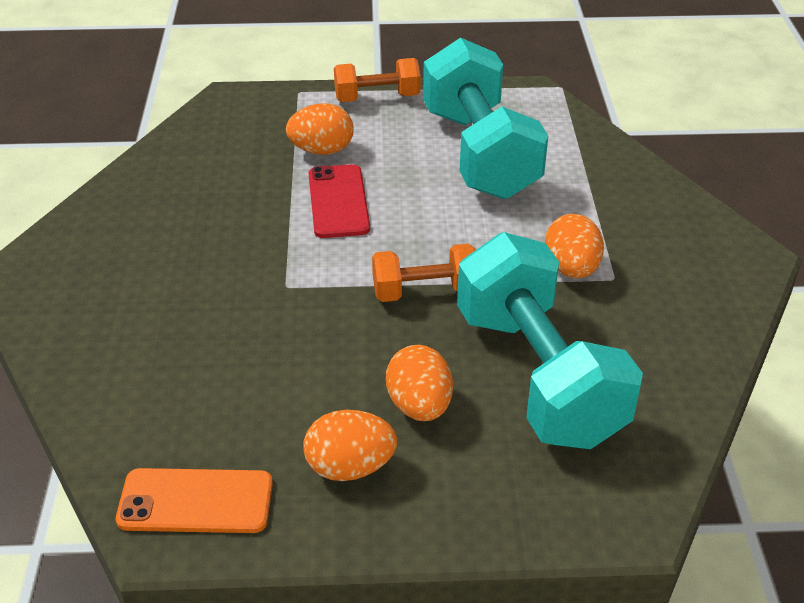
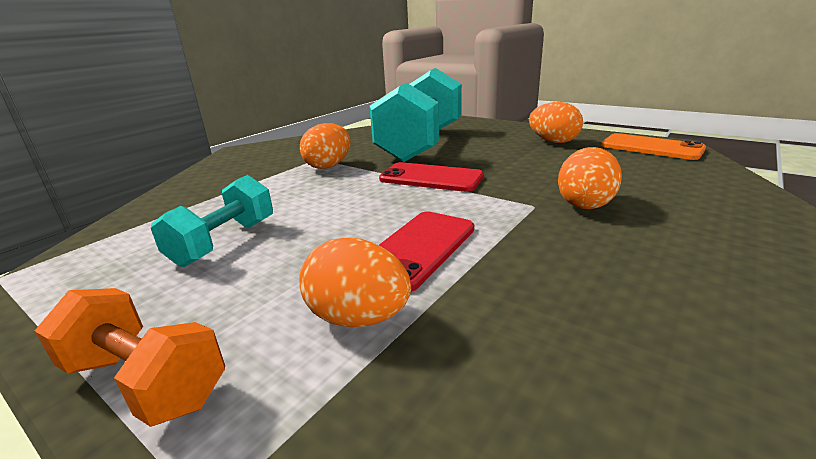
camera: 140 degrees left, 15 degrees down
orange dumbbell [372,244,477,302] -> red phone [379,162,484,192]
orange egg [386,345,453,421] -> orange egg moved to [558,147,622,209]
turquoise dumbbell [423,38,548,199] -> turquoise dumbbell [151,175,273,267], size x0.51

